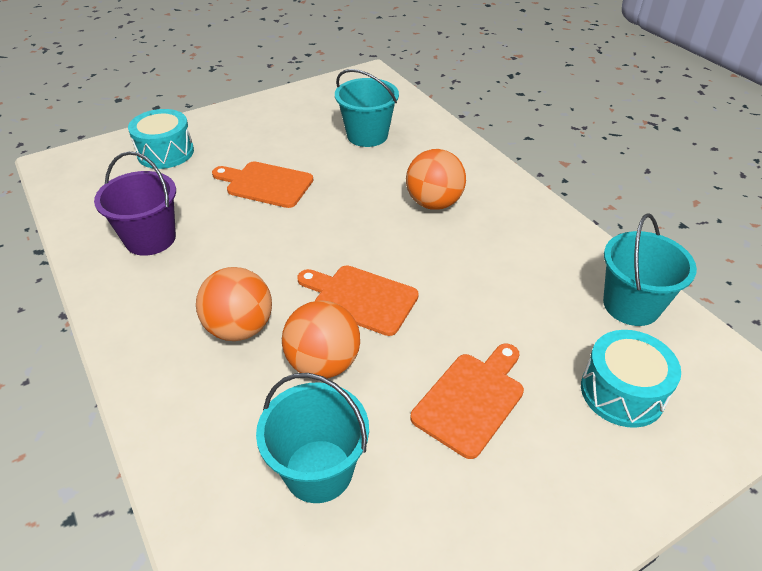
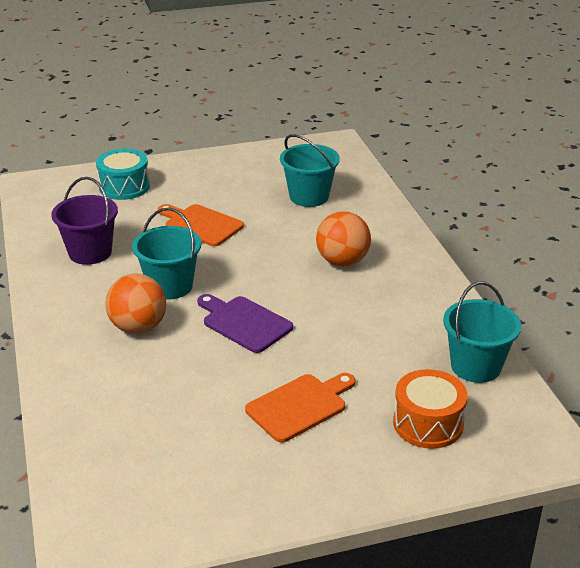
camera: 15 degrees right, 10 degrees down
turquoise bucket [256,373,369,503] -> turquoise bucket moved to [132,208,201,300]
orange ball [282,300,360,379] -> none
orange cutting board [297,266,419,336] -> purple cutting board [197,294,293,353]
turquoise drum [581,330,681,428] -> orange drum [393,369,468,449]

